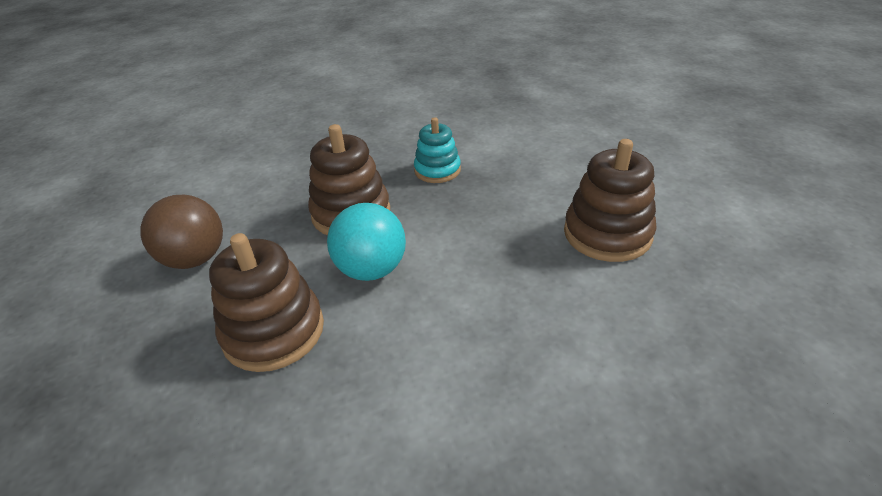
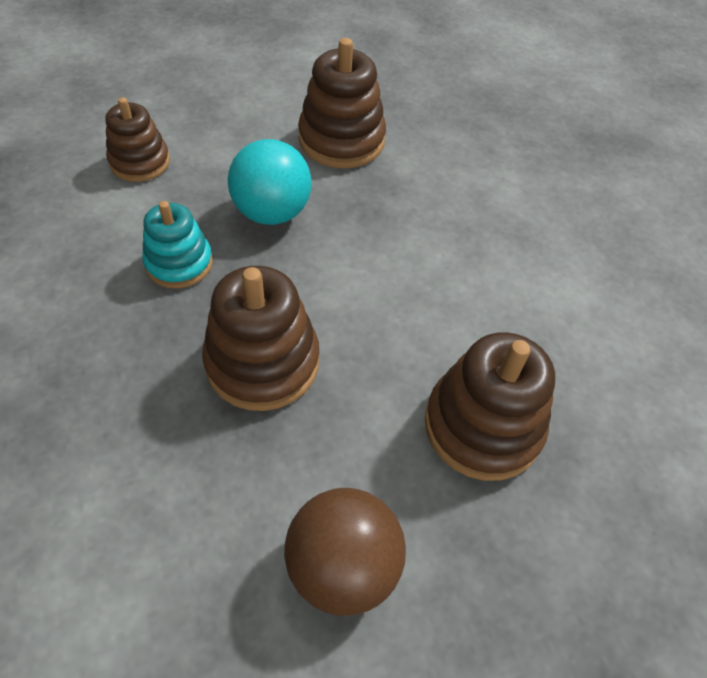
camera: 95 degrees left, 15 degrees up
turquoise ball [327,203,406,281] -> turquoise ball moved to [228,139,311,225]
none -> brown stacking toy [105,97,170,182]

